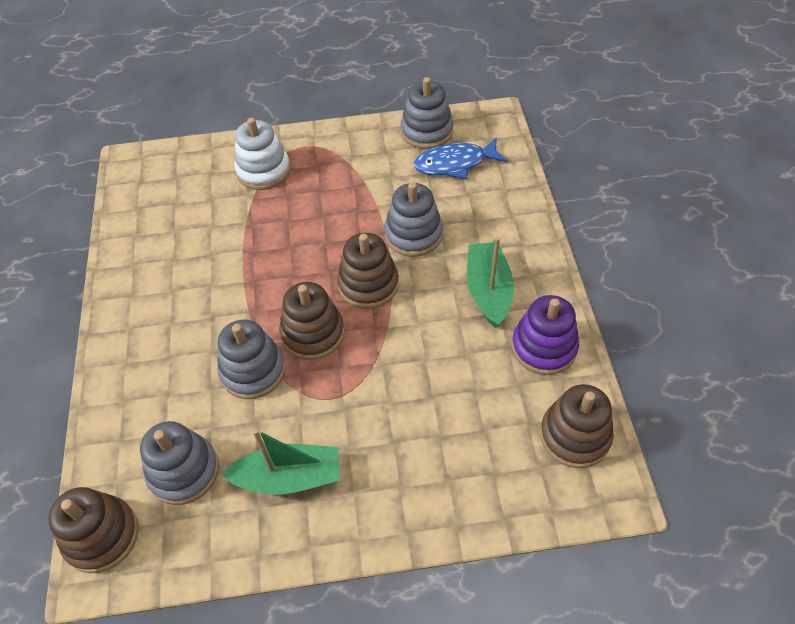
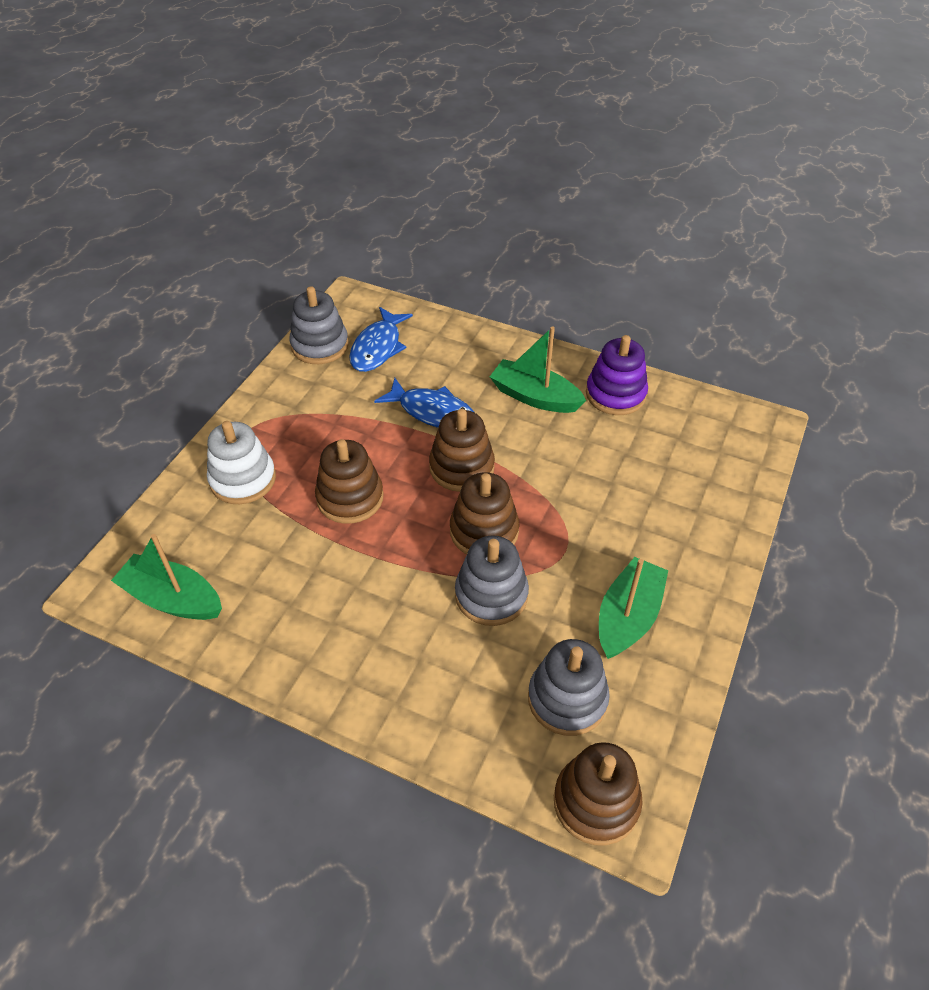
camera: 60 degrees left, 5 degrees down
grey stacking toy [384,182,443,257] -> blue fish [374,378,475,428]
brown stacking toy [540,384,614,468] -> brown stacking toy moved to [315,439,384,524]
none -> green boat [111,534,222,620]

